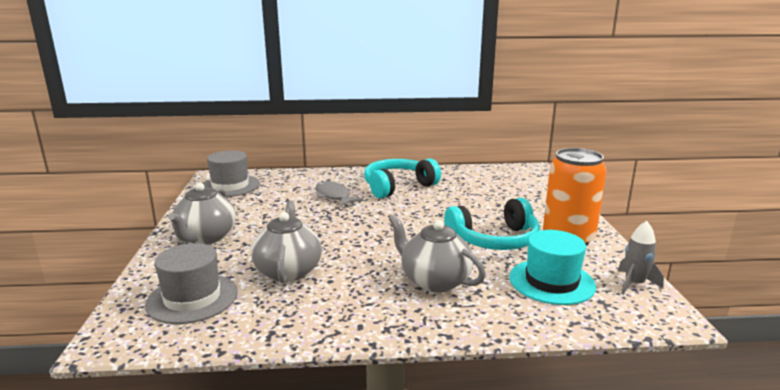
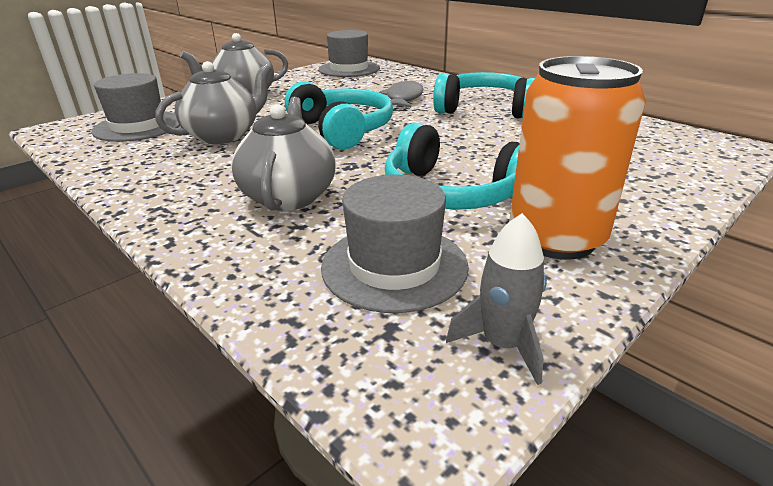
camera: 50 degrees right, 10 degrees up
turquoise hat [509,230,596,305] -> grey hat [321,175,469,313]
none -> turquoise headphones [285,81,393,150]

